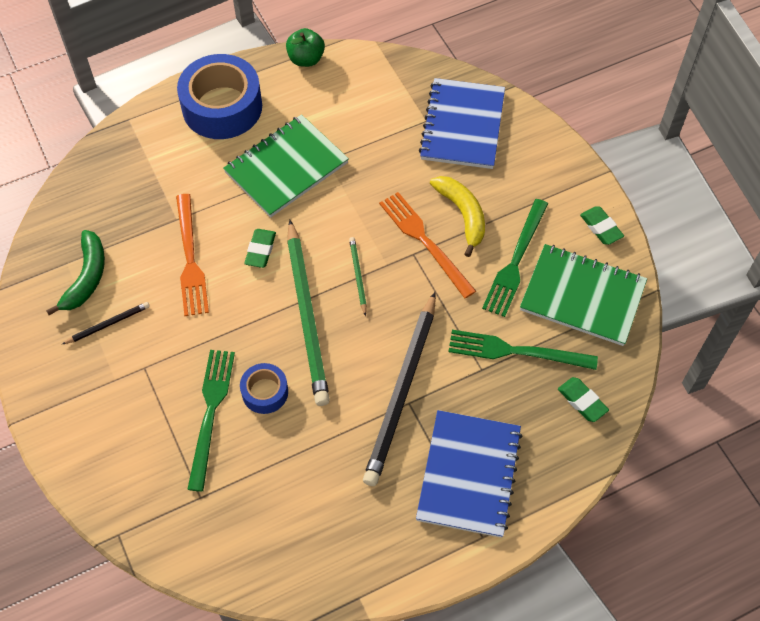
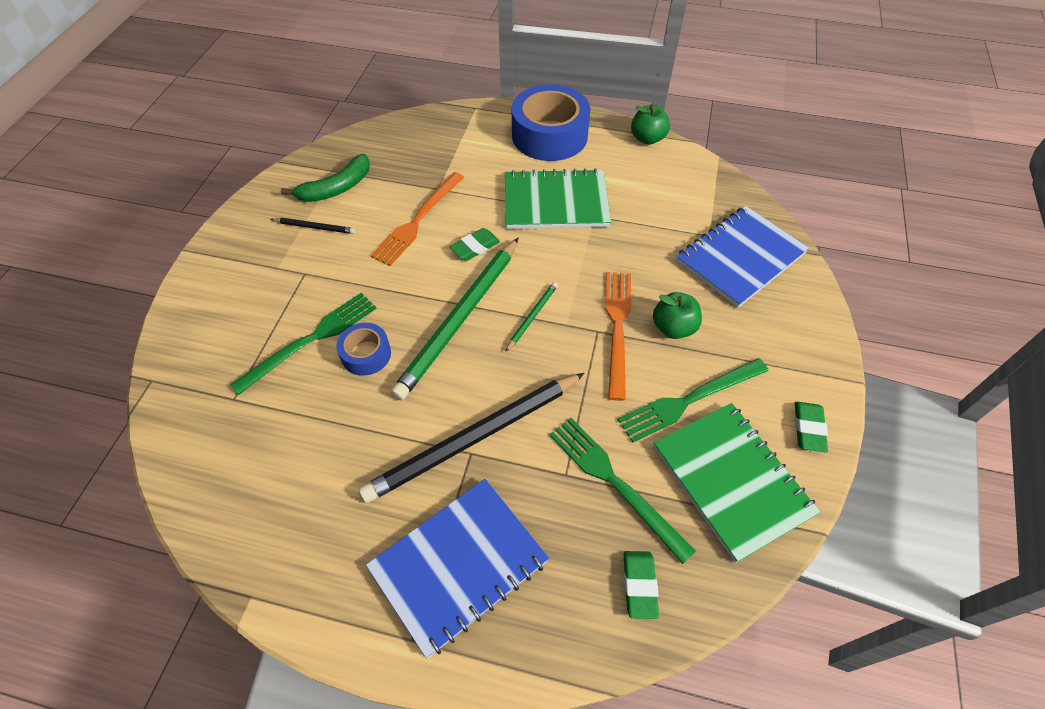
camera: 40 degrees right, 5 degrees down
yellow banana [430,176,485,257] -> green apple [653,292,702,339]

